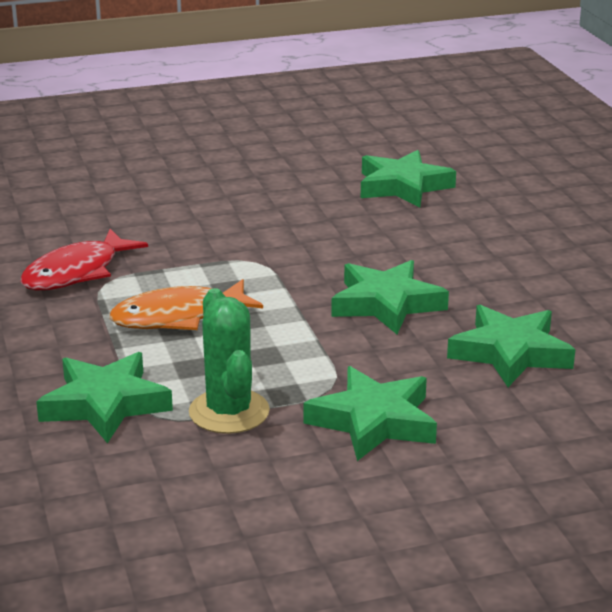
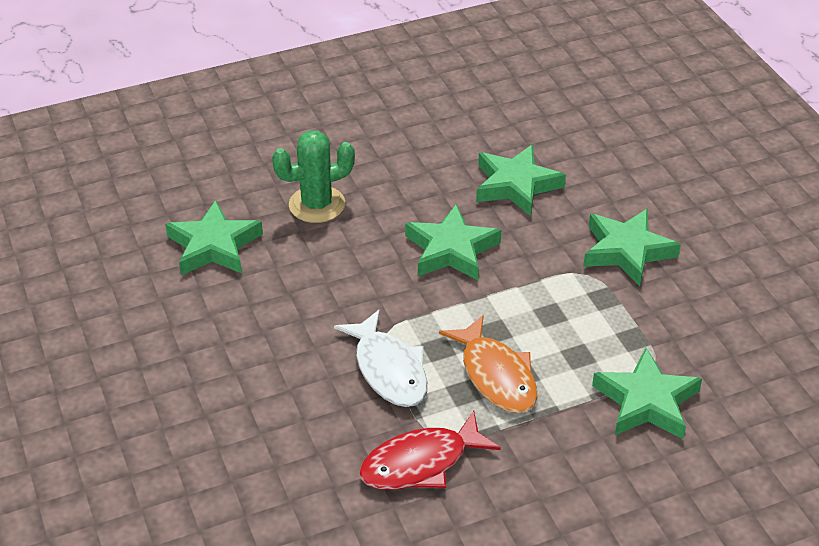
camera: 95 degrees left, 15 degrees up
red fish [20,229,148,290] -> red fish turned 120 degrees clockwise [359,411,501,490]
green cactus [189,288,270,434] -> green cactus moved to [272,131,355,223]
none -> white fish [334,309,427,407]

